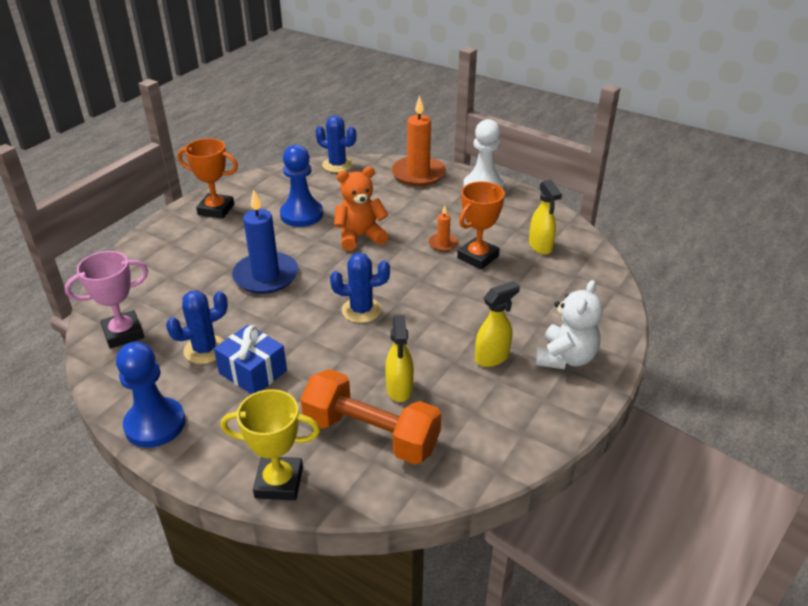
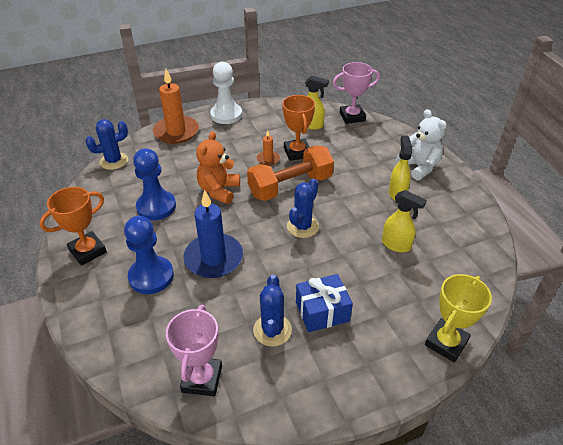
camera: 55 degrees left, 5 degrees up
blue pawn [116,342,185,448] -> blue pawn moved to [124,216,174,294]
orange dumbbell [300,369,441,464] -> orange dumbbell moved to [247,145,334,201]
none -> pink trophy [333,62,380,124]

